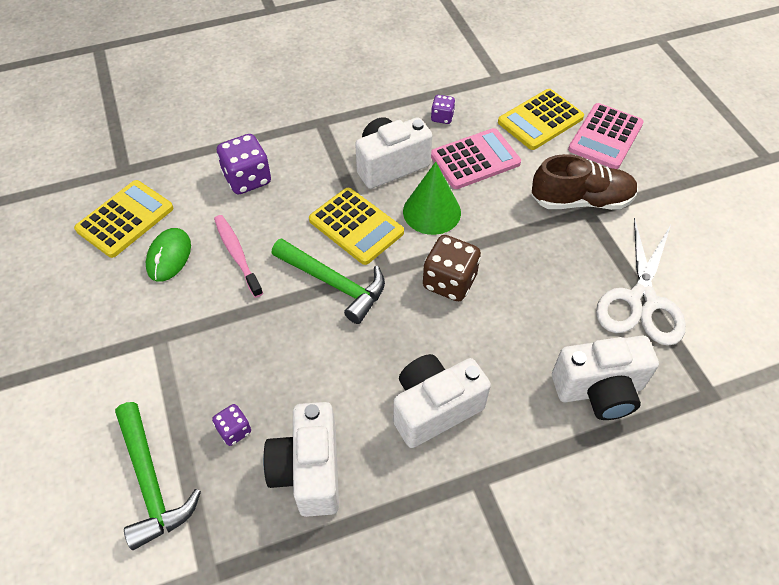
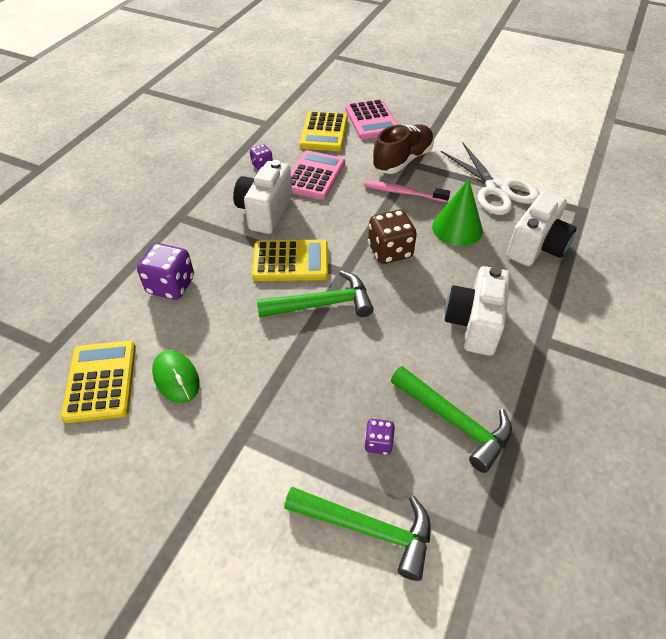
camera: 45 degrees left, 5 degrees down
pink toothbrush [214,215,263,298] -> pink toothbrush moved to [363,180,450,202]
white camera [263,402,339,517] -> green hammer [391,366,512,473]
green cone [403,162,461,235] -> green cone moved to [432,178,483,246]

